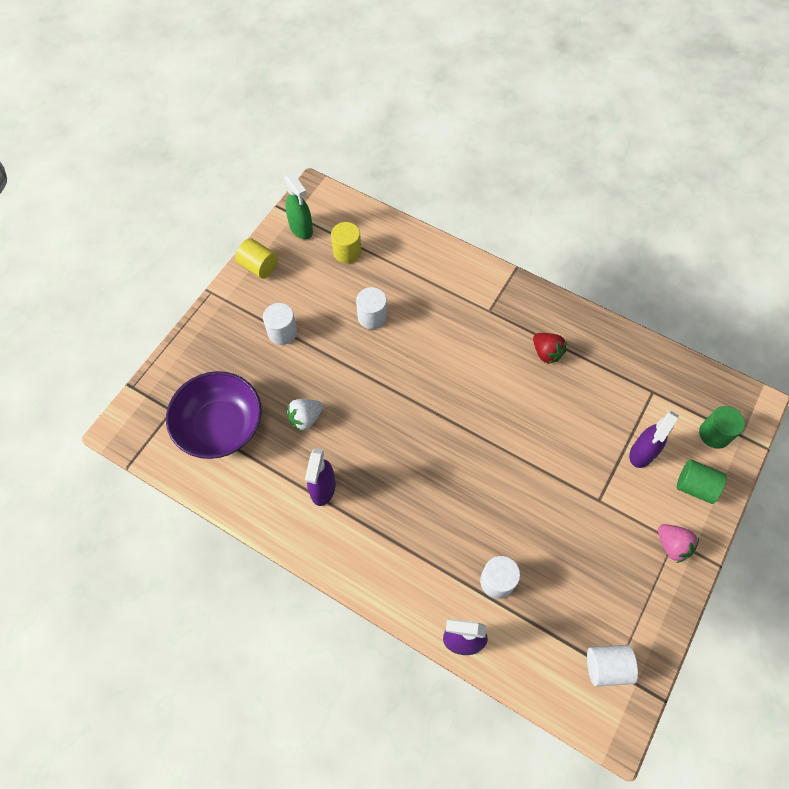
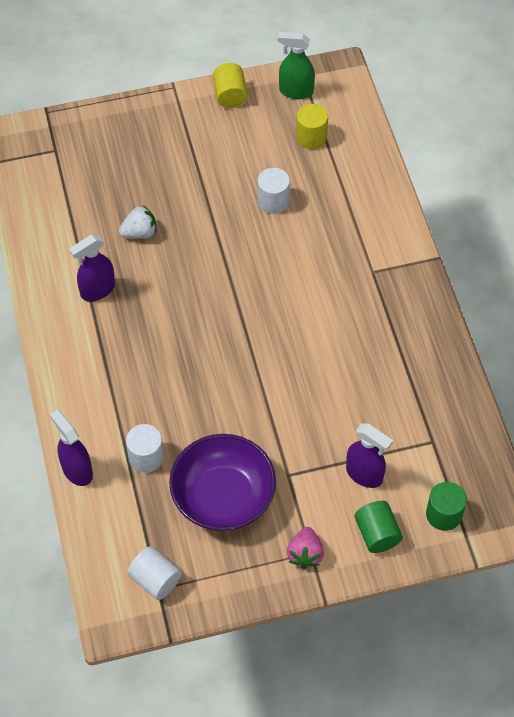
camera: 45 degrees right, 5 degrees down
purple bowl [166,371,262,459] -> purple bowl moved to [169,434,276,531]
white cylinder [263,303,297,345] -> none
green spray bottle [284,173,313,239] -> green spray bottle turned 90 degrees clockwise [278,32,315,99]
white strawberry [287,399,323,431] -> white strawberry turned 150 degrees clockwise [119,205,157,239]
red strawberry [533,333,567,364] -> none
purple spray bottle [629,411,679,468] -> purple spray bottle turned 135 degrees counterclockwise [346,423,393,488]

